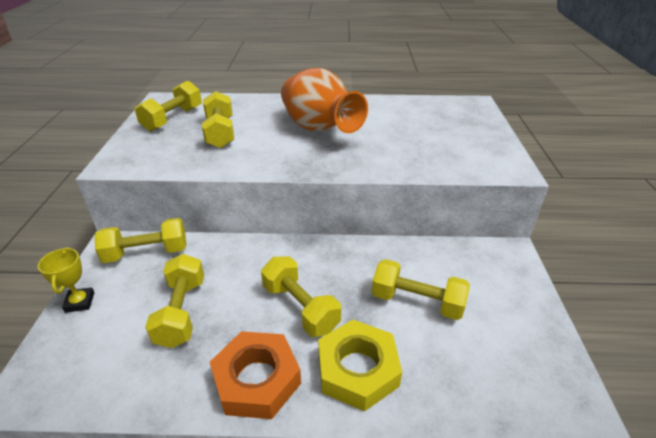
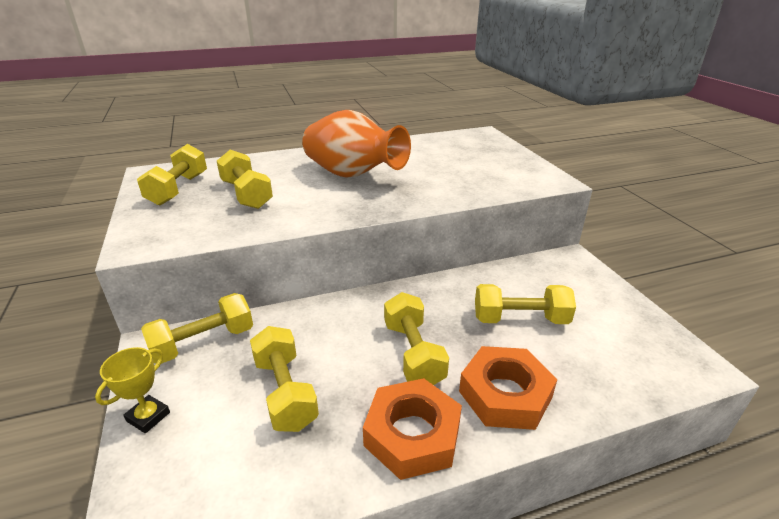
camera: 20 degrees left, 5 degrees down
yellow trophy [38,247,94,313] -> yellow trophy turned 60 degrees clockwise [95,347,170,433]
yellow dumbbell [261,257,341,337] -> yellow dumbbell turned 45 degrees clockwise [384,292,449,385]
yellow nut [318,320,402,411] -> orange nut [459,346,557,430]

